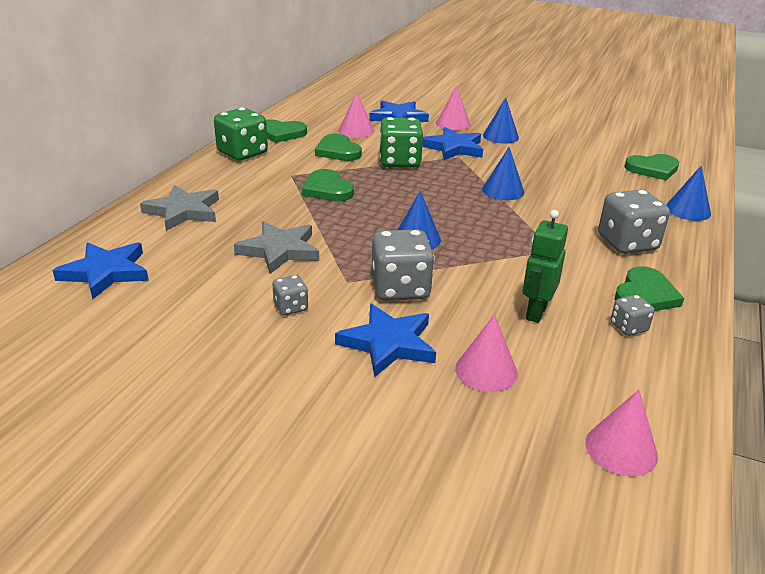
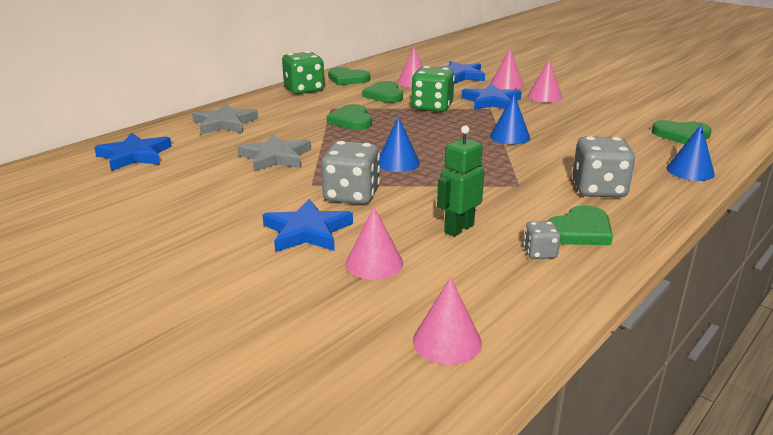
camera: 20 degrees right, 5 degrees down
grey dice [272,275,308,315] -> none
blue cone [483,98,519,144] -> pink cone [527,59,562,103]

